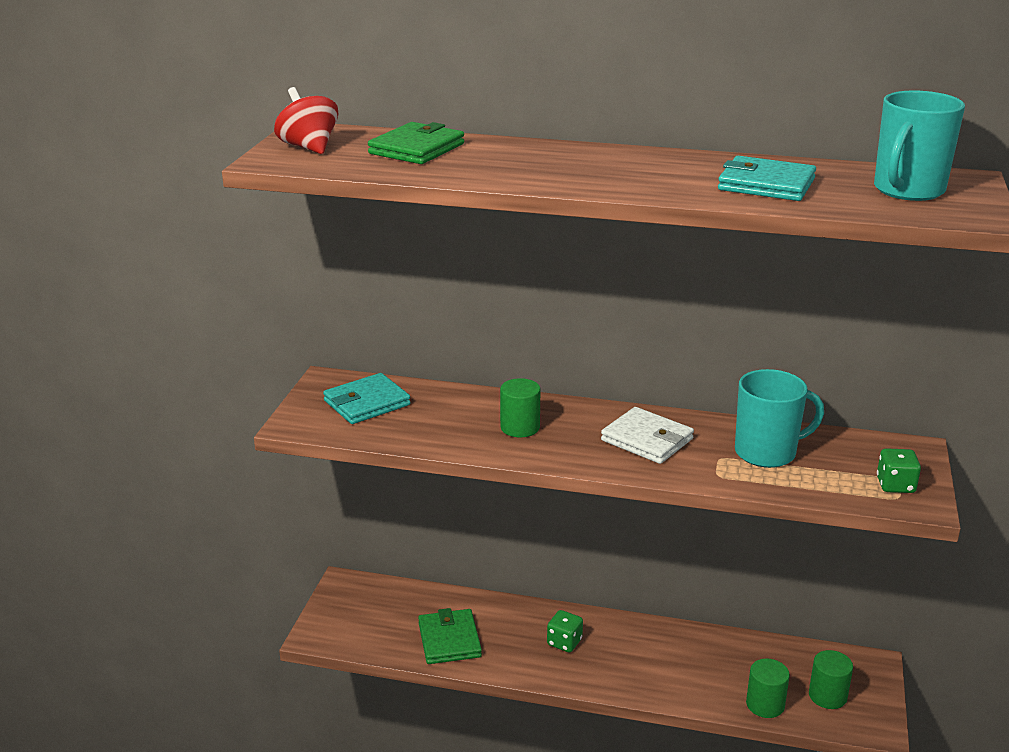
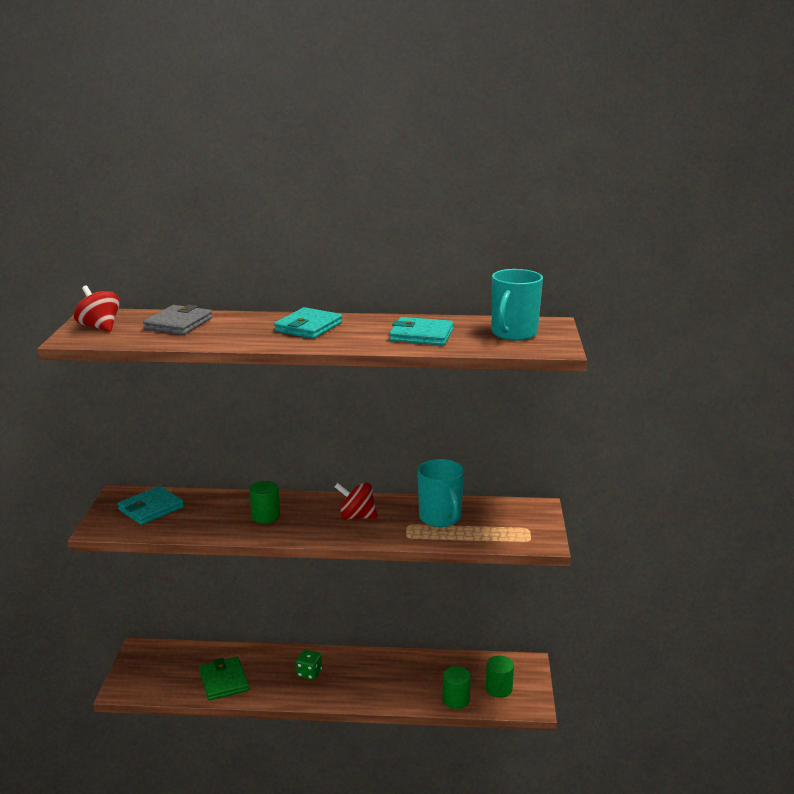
camera: 10 degrees left, 5 degrees down
green wallet [368,122,464,164] -> grey wallet [143,304,212,335]
white wallet [601,407,694,464] -> red spinning top [335,482,378,520]
turquoise mug [735,369,824,468] -> turquoise mug turned 90 degrees clockwise [418,459,464,527]
green dice [877,449,921,493] -> none
none -> turquoise wallet [274,307,342,339]

